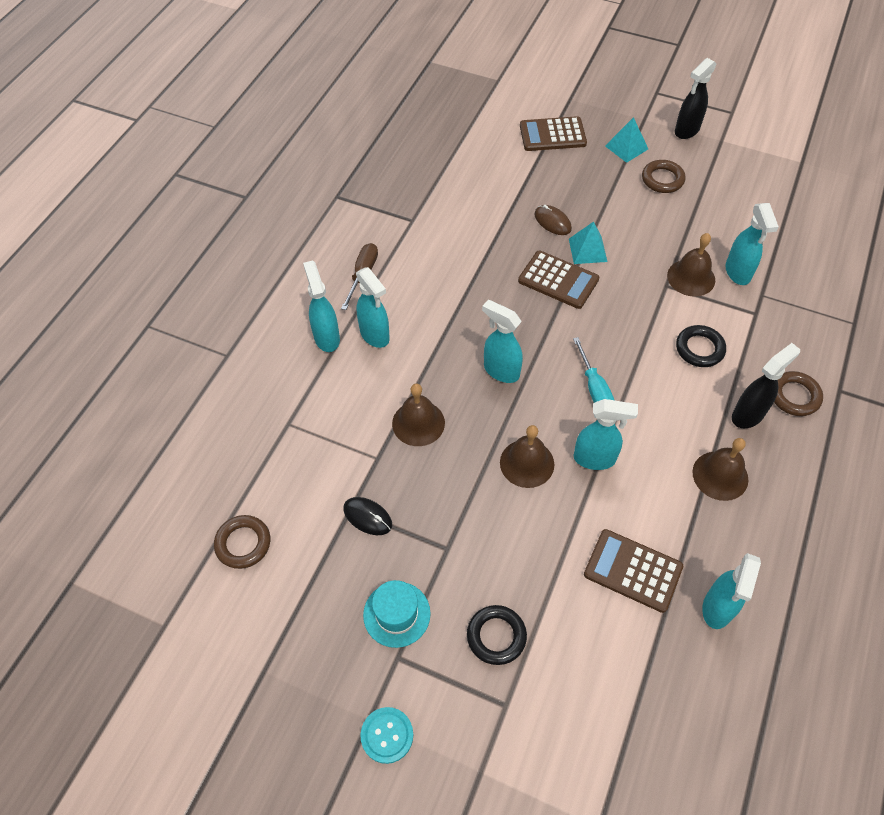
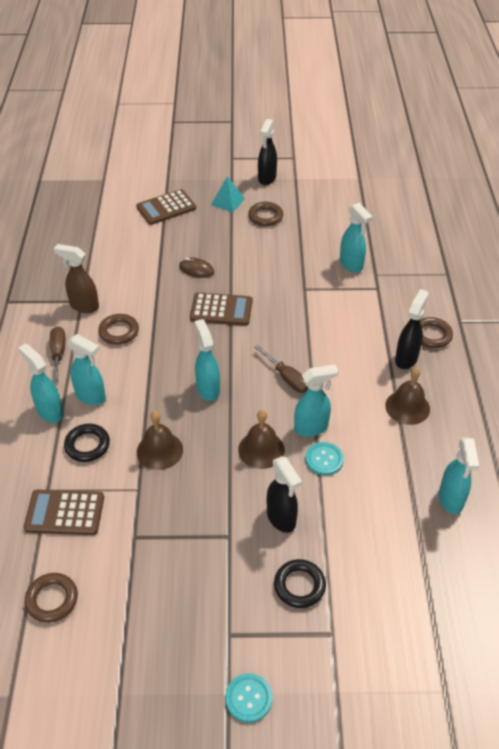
camera: 25 degrees left, 10 degrees down
black mouse [343,497,392,535] -> none
turquoise hat [363,580,431,648] -> none
turquoise spray bottle [482,300,523,383] -> turquoise spray bottle turned 60 degrees clockwise [195,319,220,401]
turquoise pyramid [569,221,608,264] -> none
turquoise screwdriver [573,337,614,403] -> brown screwdriver [254,344,308,393]
brown calculator [584,529,683,613] -> brown calculator moved to [23,490,104,535]
brown bell [667,233,715,297] -> none
black ring [676,325,726,367] -> black ring moved to [64,424,110,462]
none -> brown spray bottle [54,244,99,313]
none -> brown ring [98,314,139,345]
none -> black spray bottle [267,456,302,533]
none -> turquoise button [306,442,344,476]

